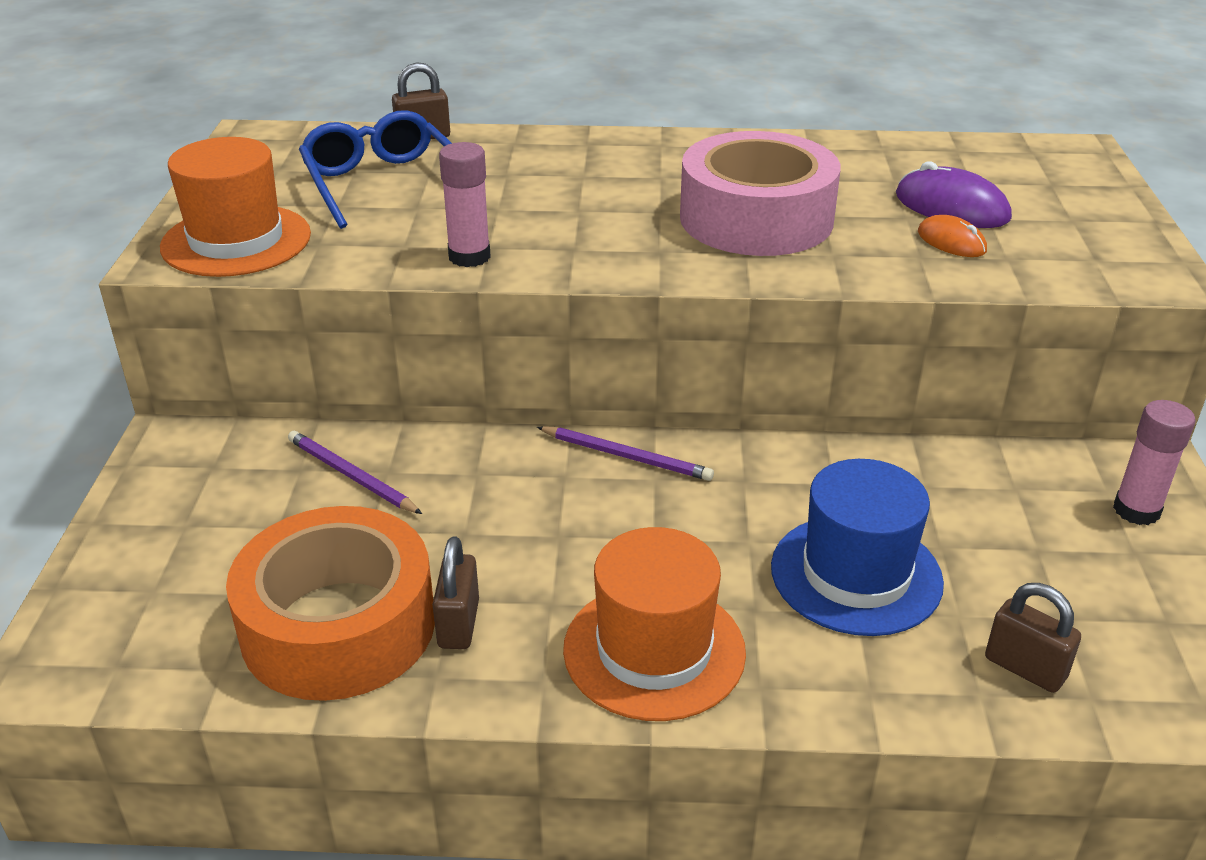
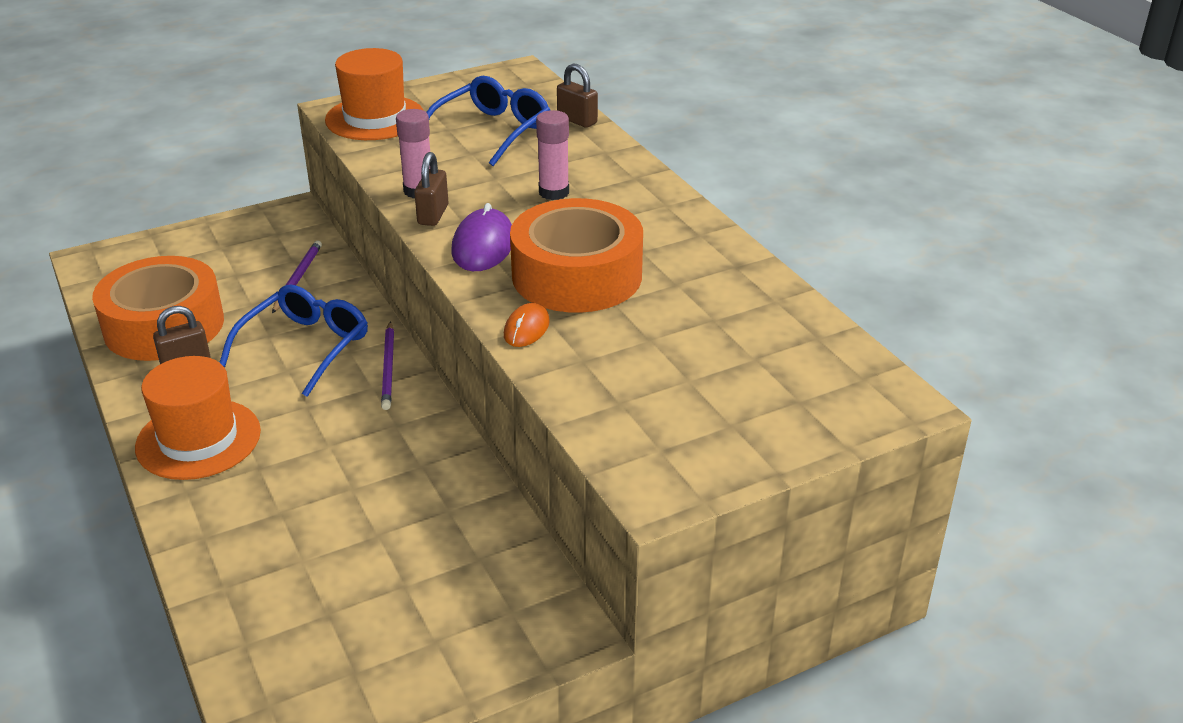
camera: 60 degrees right, 0 degrees up
pink tape [680,131,840,256] -> orange tape [510,198,643,313]
blue hat [771,459,944,636] -> none
purple mouse [896,162,1012,228] -> purple mouse moved to [452,203,512,271]
orange mouse [918,215,987,257] -> orange mouse moved to [504,303,550,347]
brown padlock [985,583,1081,693] -> brown padlock moved to [414,152,448,226]
pink glue stick [1113,400,1196,525] -> pink glue stick moved to [536,110,569,200]
none -> blue glasses [220,285,368,397]

